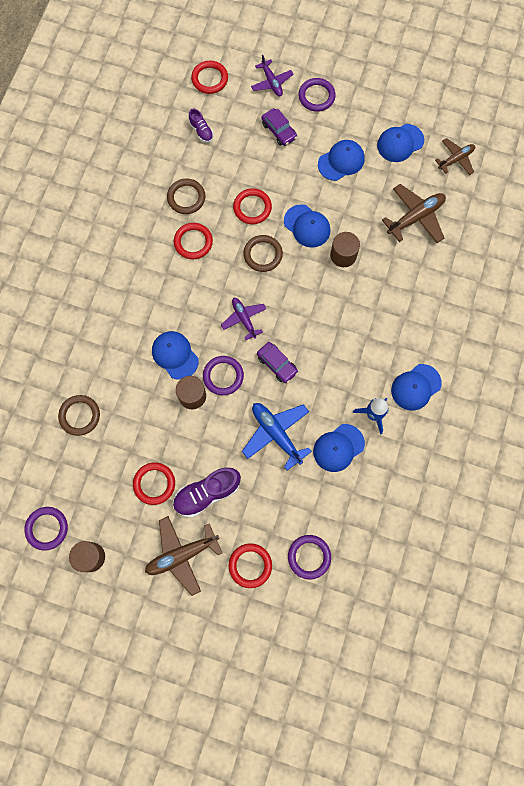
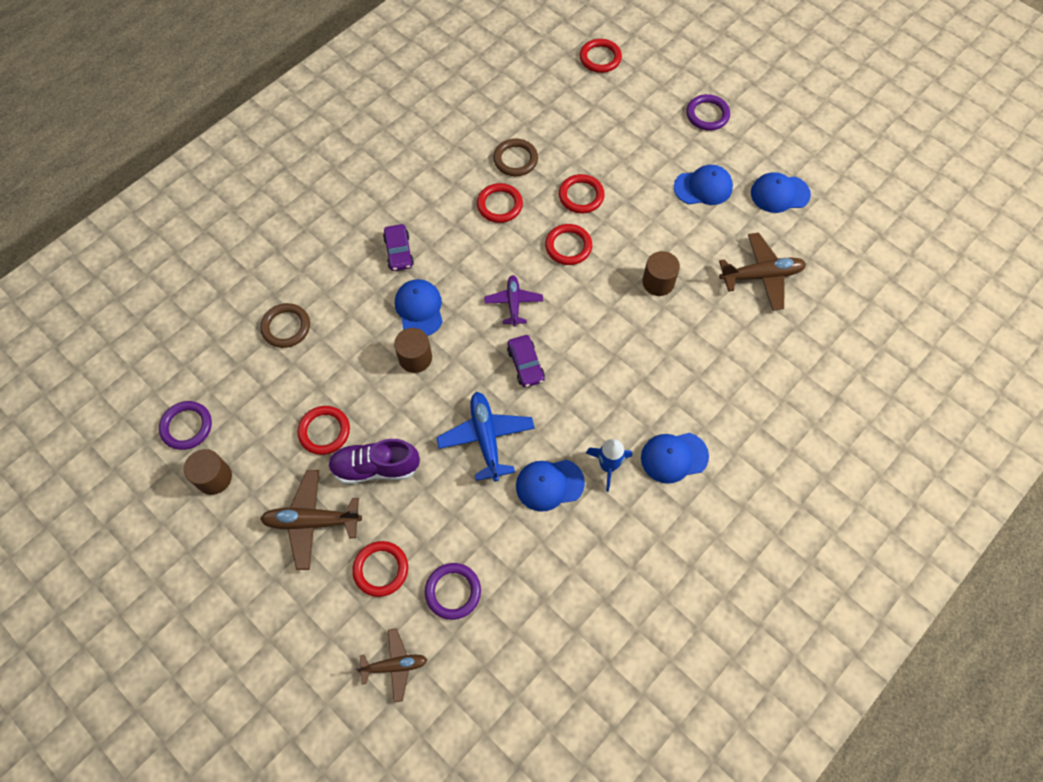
camera: 25 degrees right, 10 degrees down
purple shoe [189,109,213,142] -> none
purple ring [203,356,244,395] -> none
brown ring [243,235,283,272] -> red ring [545,224,592,265]
purple plane [251,55,294,96] -> none
purple car [261,108,297,146] -> purple car moved to [383,224,414,271]
blue cap [284,204,331,248] -> none
brown plane [435,138,475,175] -> brown plane moved to [355,628,427,702]

